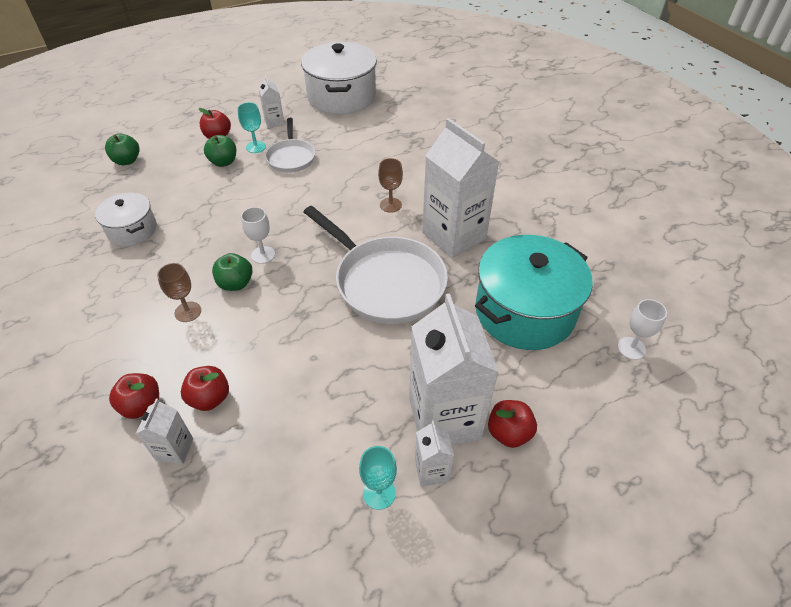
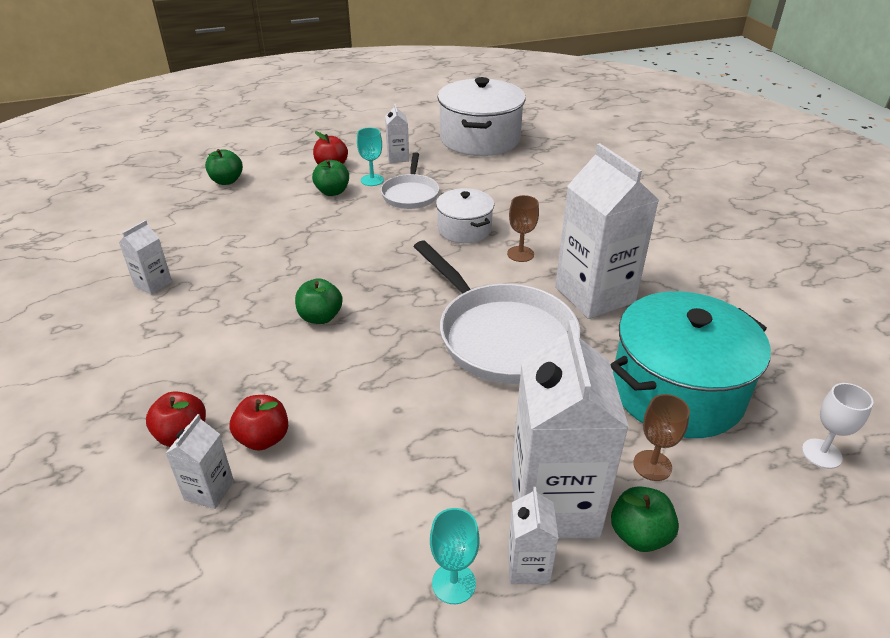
camera: 10 degrees right, 10 degrees down
white pot [95,193,157,246] -> white pot moved to [436,188,494,243]
brown goblet [157,263,201,322] -> brown goblet moved to [633,394,690,481]
white goblet [241,207,275,264] -> none
red apple [488,400,537,448] -> green apple [611,486,679,552]
none -> white carton [119,220,172,295]

